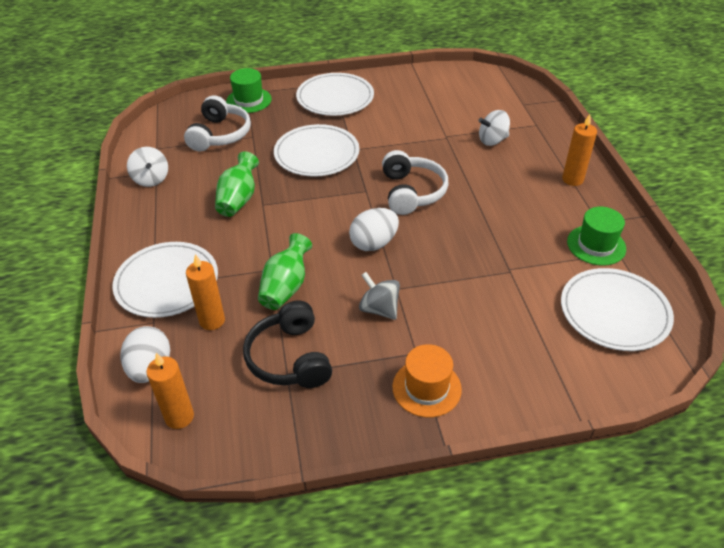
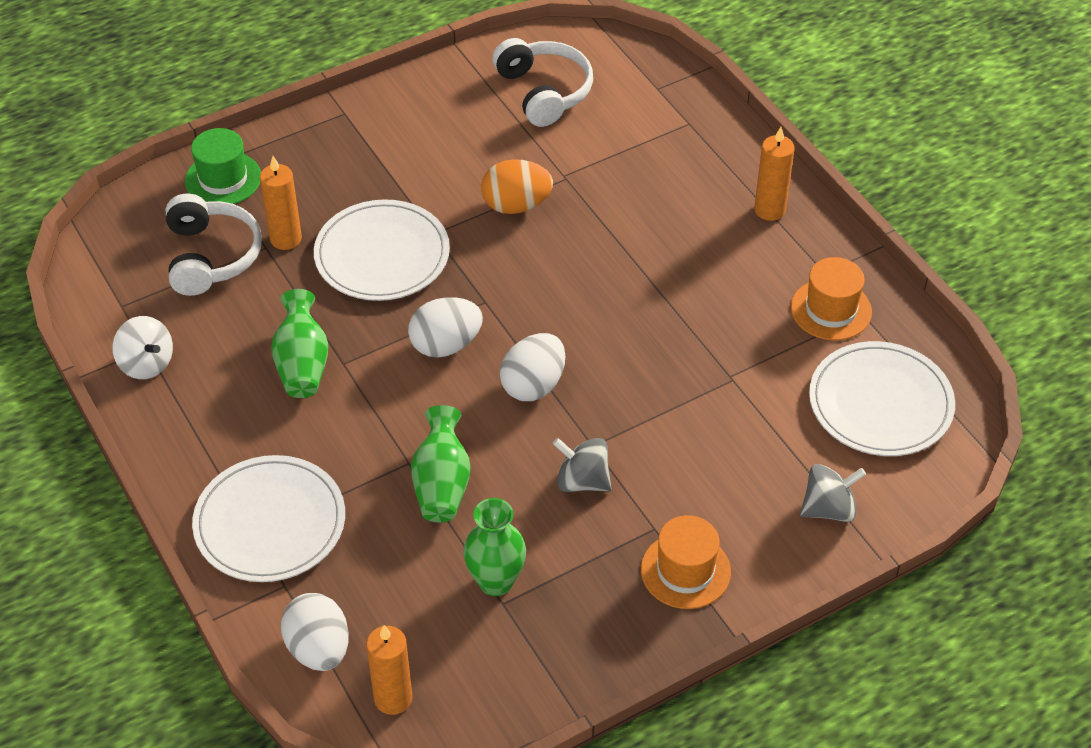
camera: 20 degrees left, 5 degrees up
orange candle [186,254,225,330] -> orange candle moved to [260,156,302,250]
black headphones [243,300,332,388] -> green vase [463,498,526,596]
white plate [296,73,374,116] -> none
white headphones [382,150,449,215] -> white headphones moved to [492,38,593,127]
white spinning top [478,110,510,146] -> none
green hat [567,206,626,266] -> orange hat [791,257,872,340]
none -> white egg [408,297,483,358]
none -> orange egg [481,159,553,214]
none -> grey spinning top [800,464,866,522]

